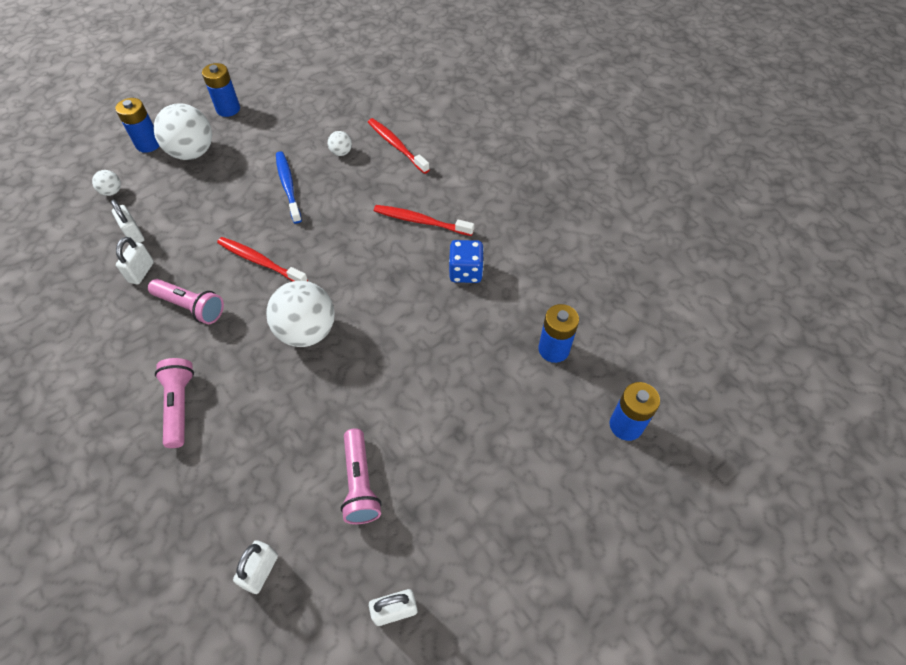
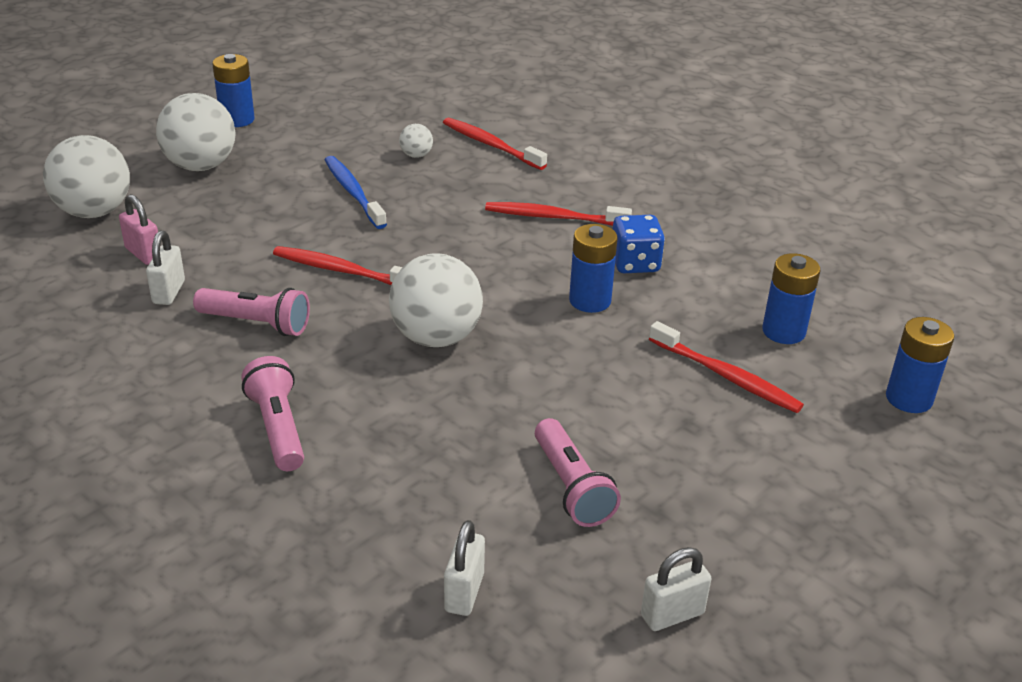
camera: 10 degrees left, 20 degrees down
white ball [92,170,121,196] -> white ball [43,135,130,218], size x2.20
white padlock [111,199,144,243] -> pink padlock [119,194,161,265]
blue battery [115,98,159,153] -> blue battery moved to [569,224,618,313]
none -> red toothbrush [649,321,804,413]

